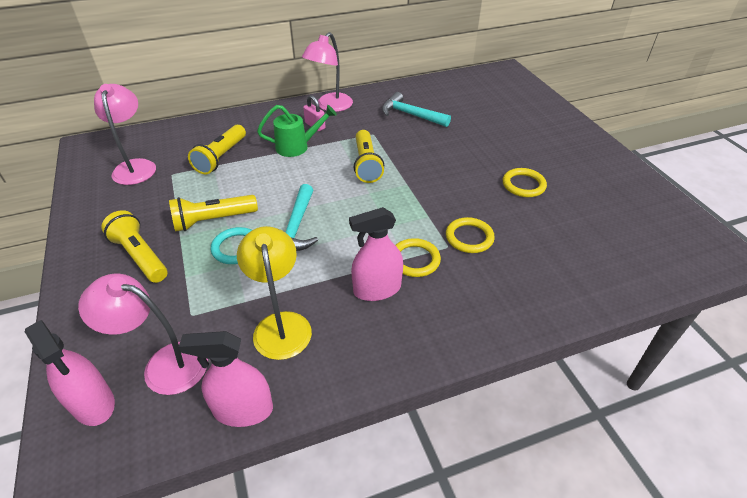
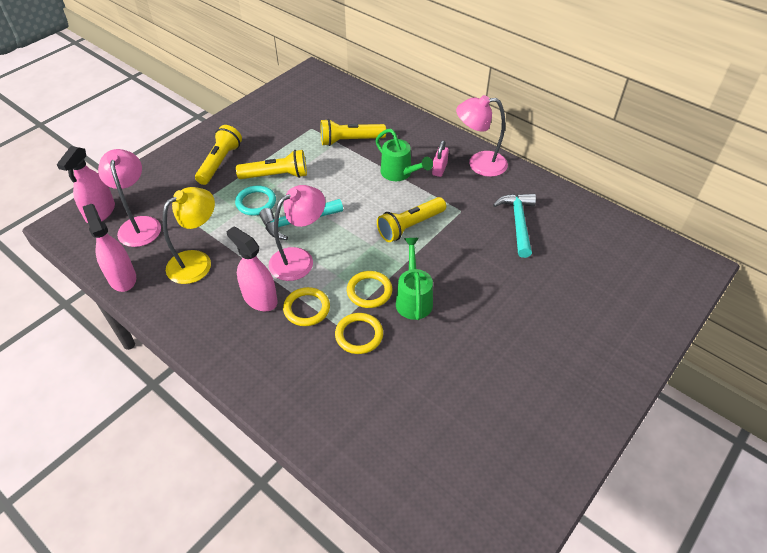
camera: 60 degrees right, 5 degrees up
pink lamp [94,84,156,185] -> pink lamp moved to [269,185,325,281]
yellow flashlight [169,195,258,232] -> yellow flashlight turned 135 degrees clockwise [236,150,307,179]
yellow ring [503,168,547,197] -> yellow ring moved to [347,271,392,308]
none -> green watering can [396,238,433,320]

